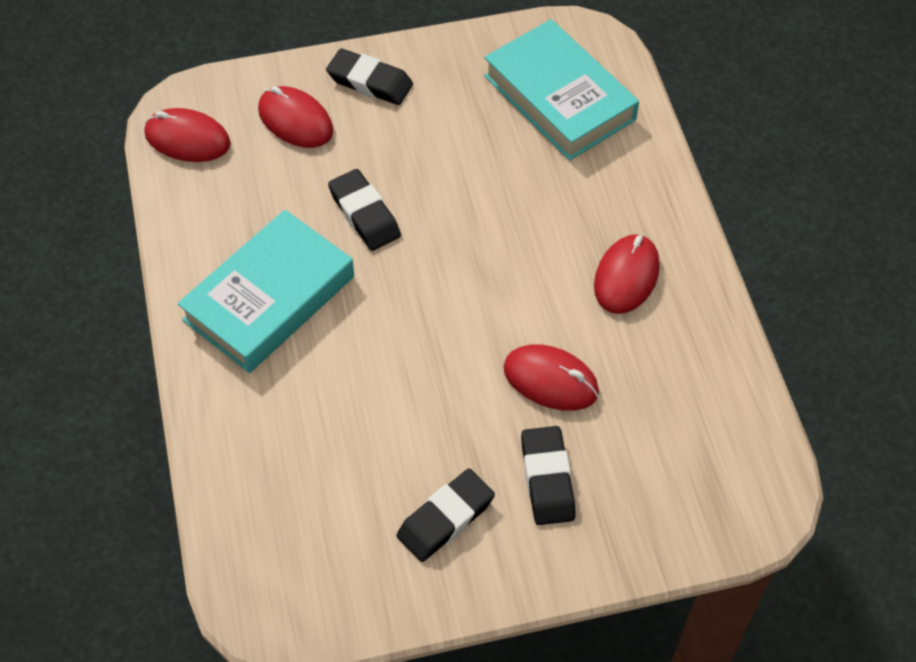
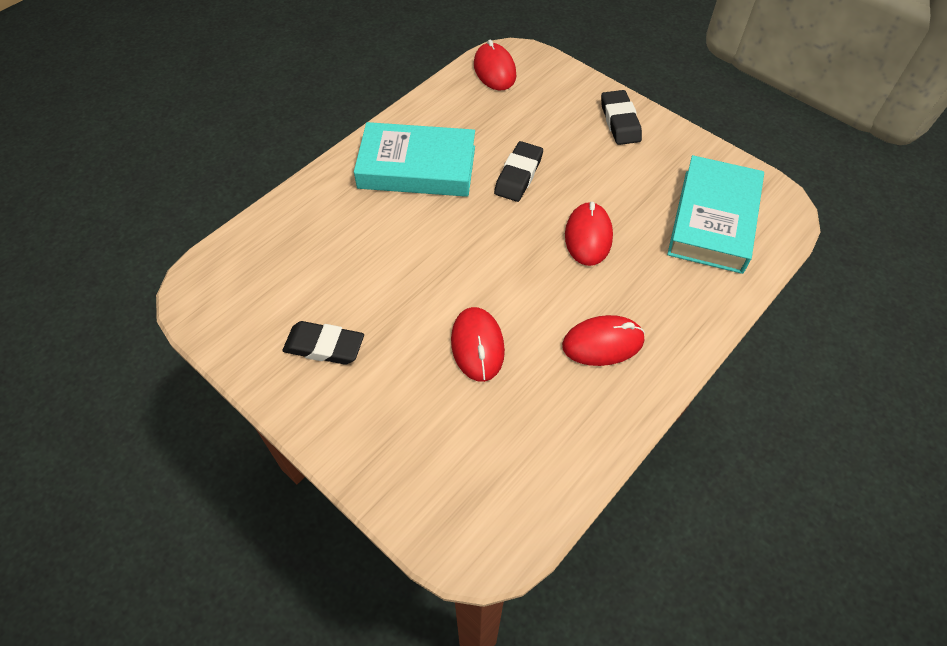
camera: 55 degrees right, 0 degrees up
red mouse [258,86,333,148] -> red mouse moved to [565,202,613,266]
black eraser [521,426,576,525] -> none

